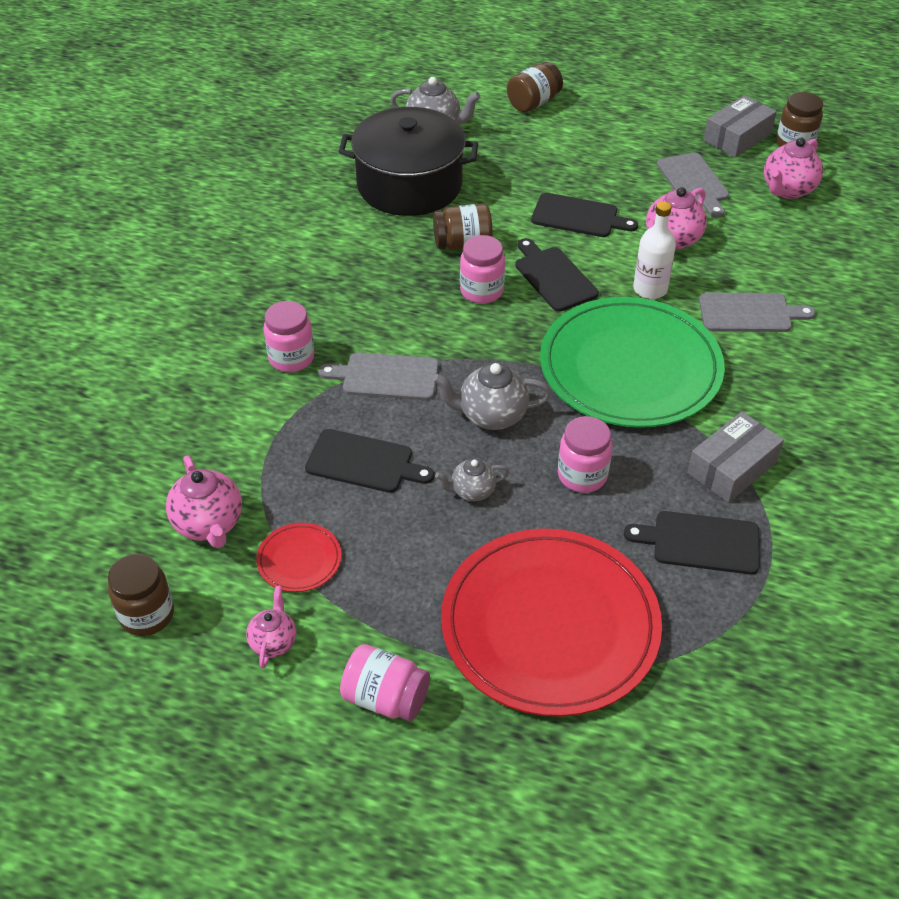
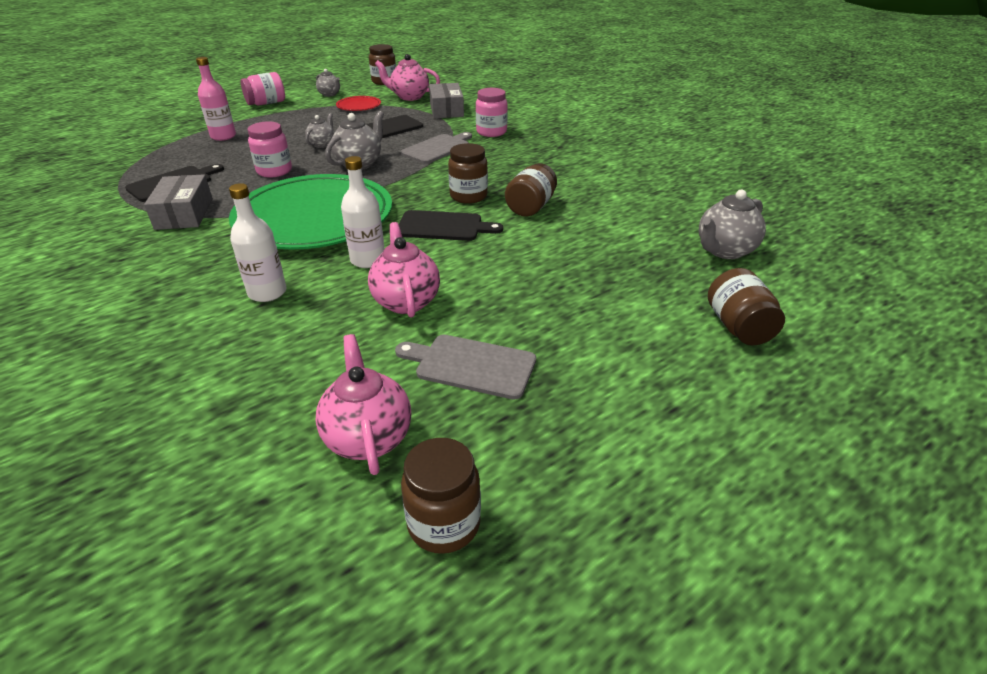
camera: 125 degrees right, 10 degrees down
pink teapot [246,586,296,668] -> grey teapot [316,69,340,97]
black pot [338,107,478,216] -> none
red plate [441,529,662,717] -> pink bottle [196,57,236,141]
pink jar [460,235,505,304] -> brown jar [448,143,488,204]
black cutting board [531,193,638,237] -> none
grey cutting board [699,292,815,332] -> white bottle [229,183,287,302]
grey box [704,95,777,158] -> grey box moved to [429,83,464,118]

